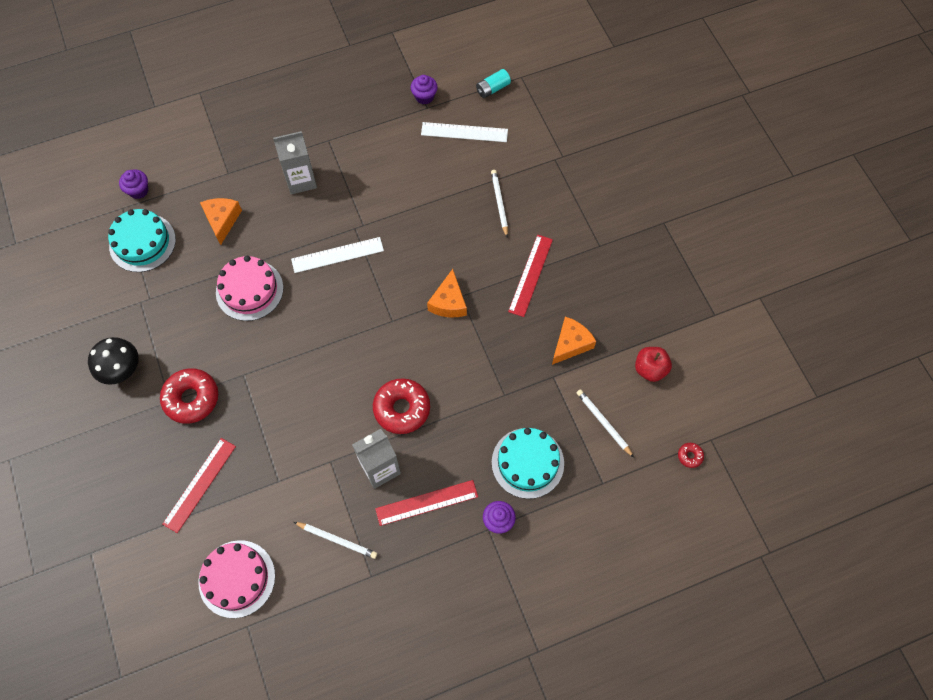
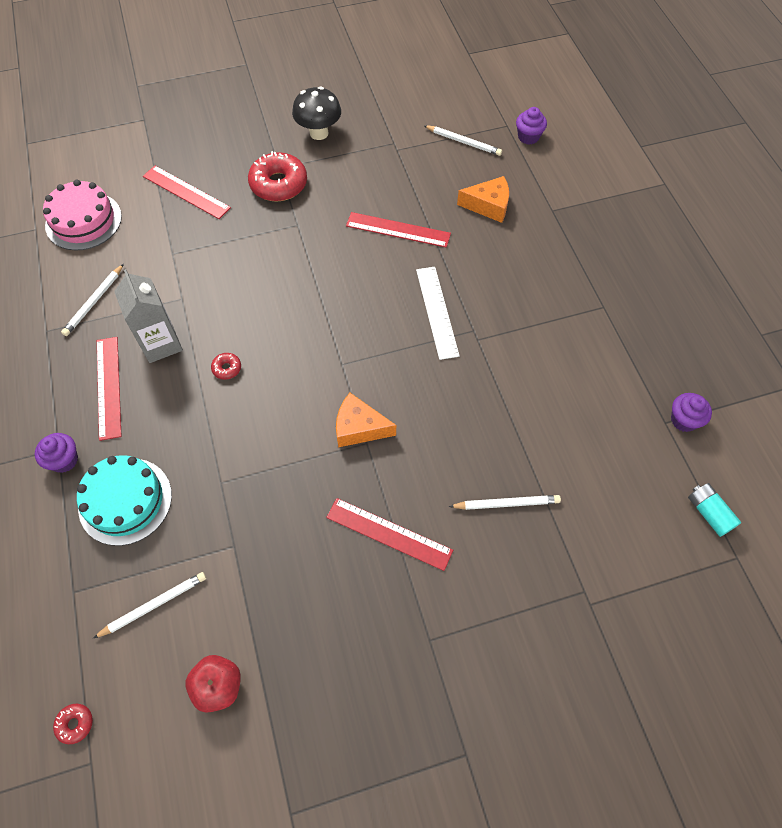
camera: 95 degrees right, 5 degrees down
turquoise cake [108,209,176,272] -> white pencil [424,125,502,156]
pink cake [216,256,283,321] -> red ruler [346,212,451,248]
grey carton [273,131,317,194] -> none
red donut [373,378,430,434] -> red donut [211,353,241,380], size x0.44
white ruler [421,122,508,142] -> none
orange cheese [552,317,596,365] -> none

